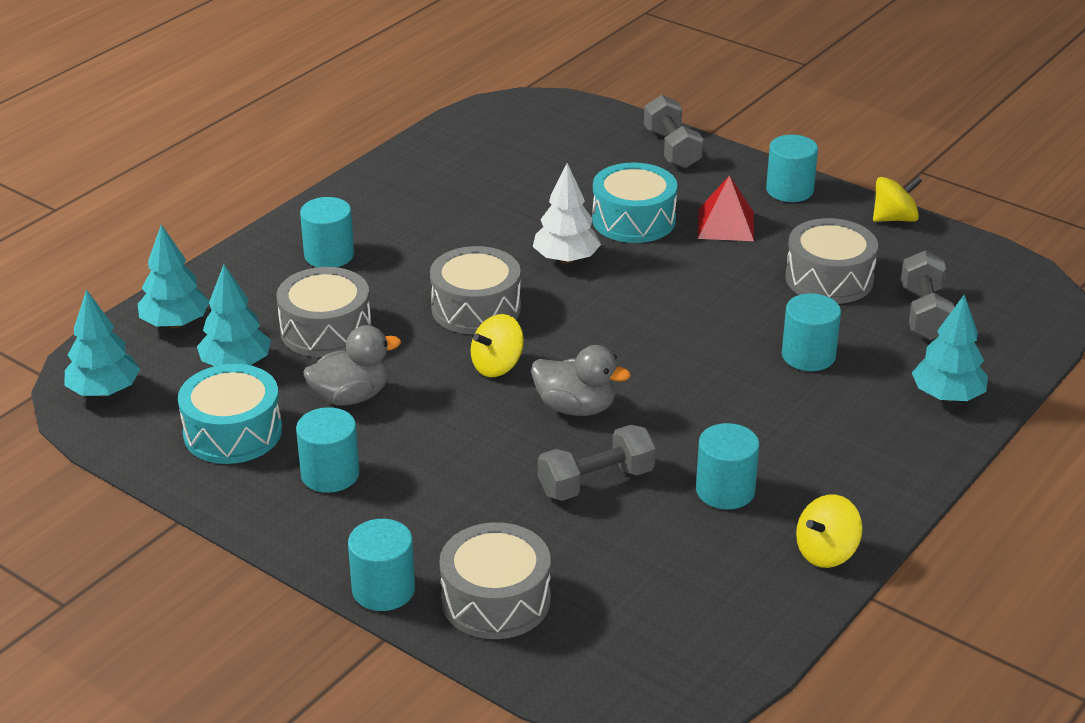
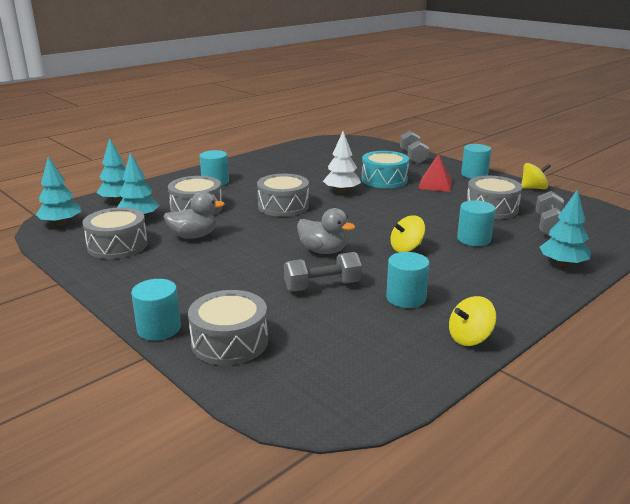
camera: 10 degrees right, 10 degrees down
turquoise drum [178,364,282,464] -> grey drum [83,207,148,259]
turquoise cylinder [296,407,360,493] -> none
yellow spinning top [471,314,524,377] -> yellow spinning top moved to [390,215,425,252]

